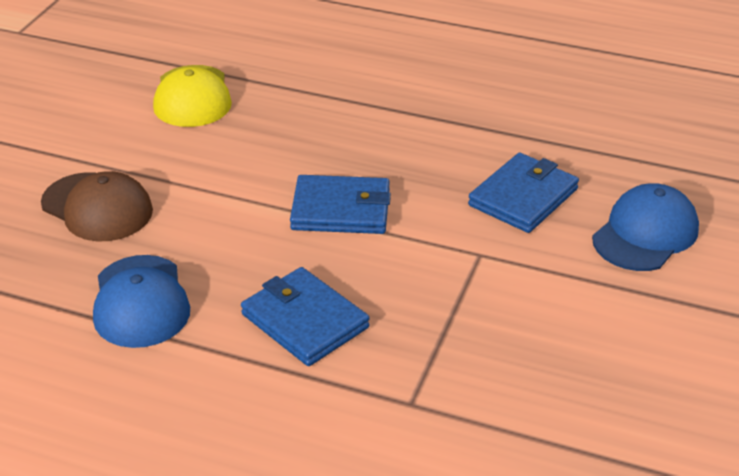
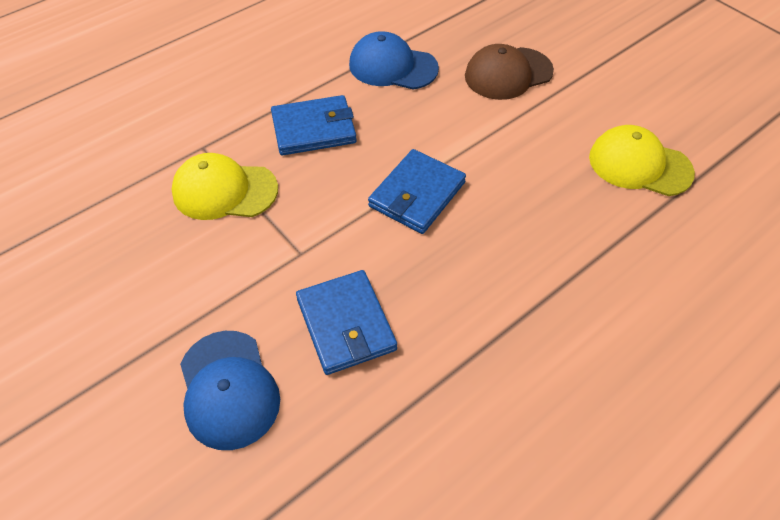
camera: 120 degrees right, 15 degrees up
none -> yellow cap [171,153,278,220]

